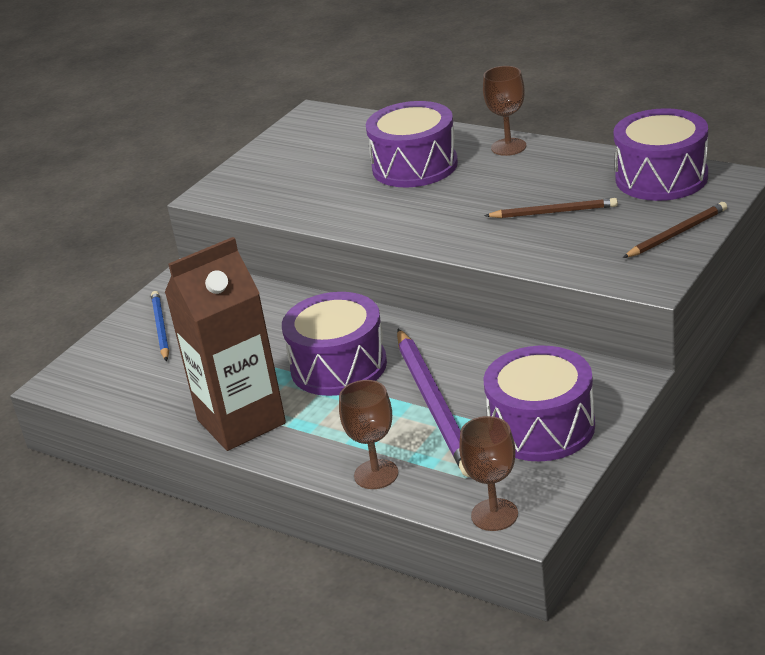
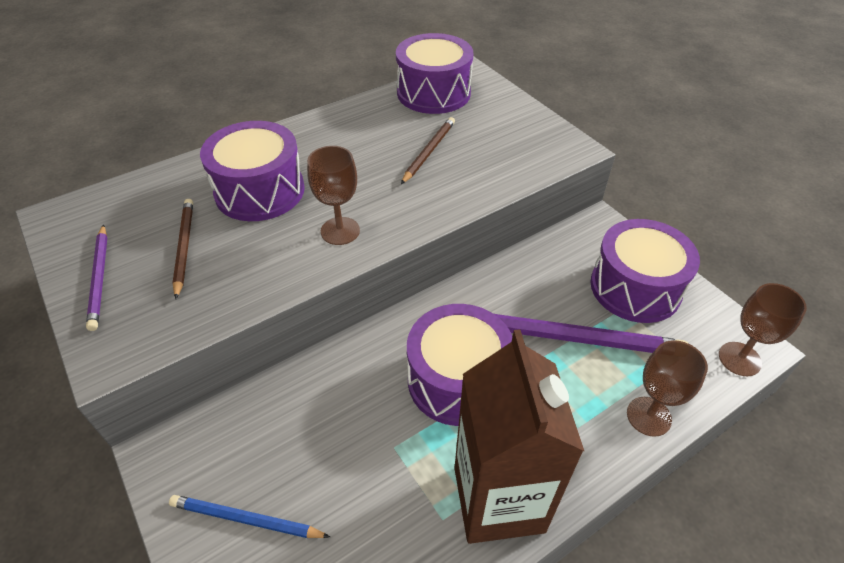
camera: 70 degrees left, 15 degrees up
brown goblet [483,66,526,156] -> brown goblet moved to [307,146,360,245]
brown pencil [623,202,727,258] -> brown pencil moved to [172,199,193,299]
none -> purple pencil [86,224,108,331]

